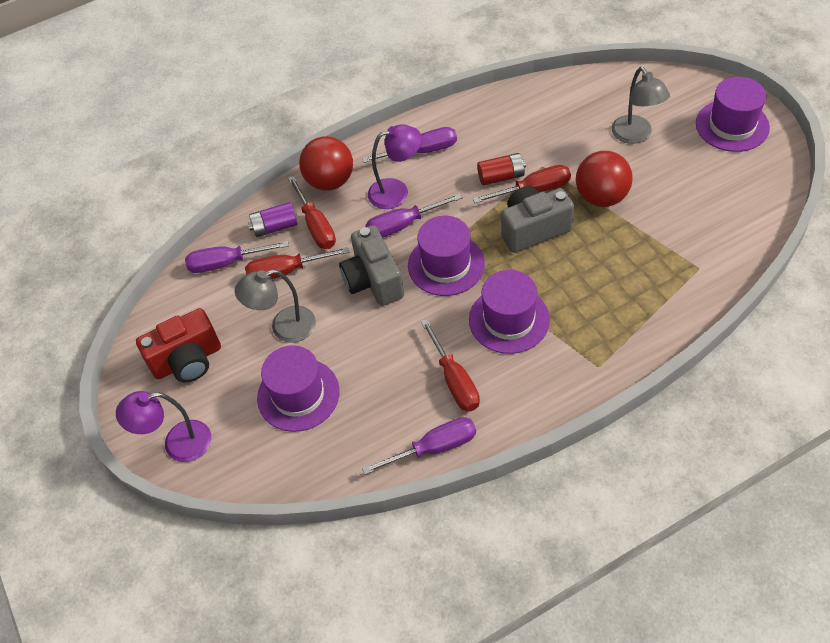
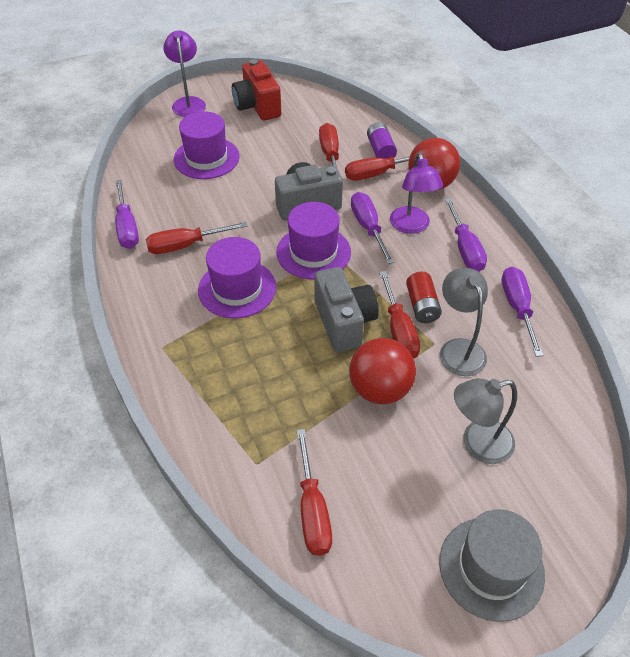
camera: 90 degrees right, 5 degrees down
purple screwdriver [185,241,289,273] -> purple screwdriver moved to [501,267,543,357]
grey lamp [235,270,316,343] -> grey lamp moved to [440,268,488,376]
purple hat [696,77,770,152] -> grey hat [439,509,545,622]
none -> red screwdriver [297,429,332,556]

